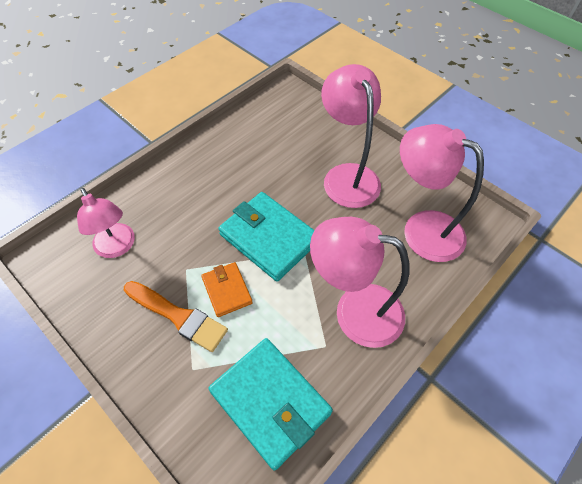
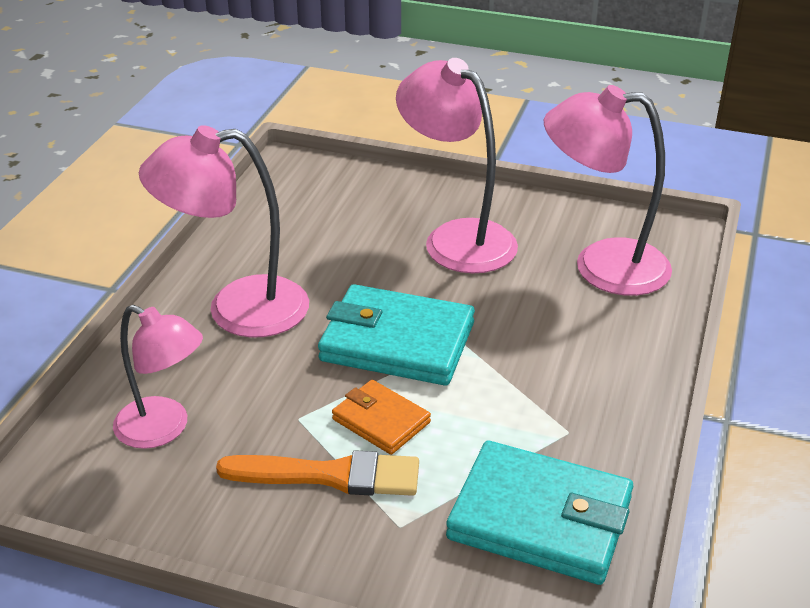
camera: 25 degrees left, 20 degrees down
pink lamp [310,217,410,348] -> pink lamp moved to [139,125,309,338]

